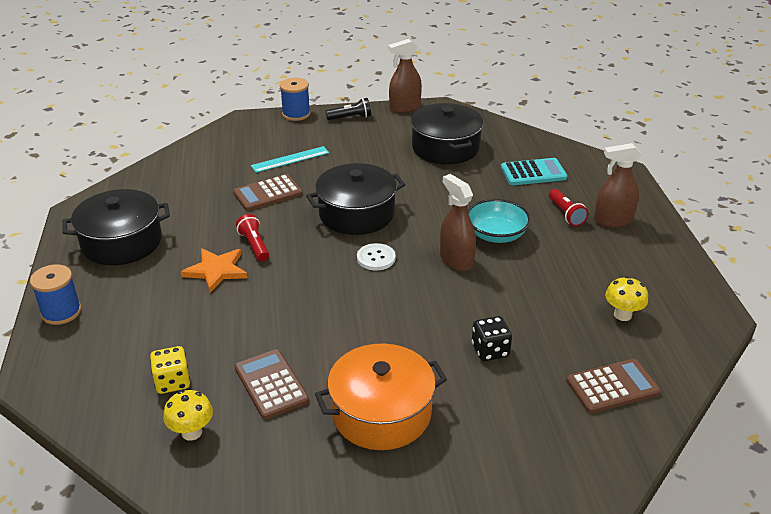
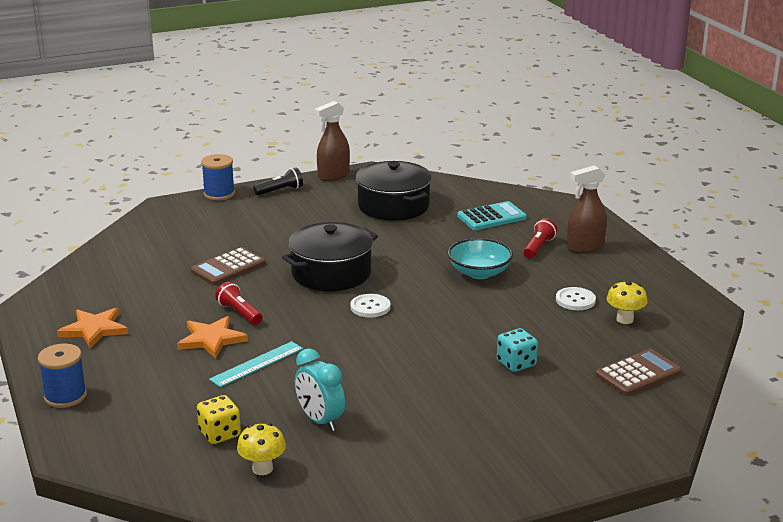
camera: 15 degrees left, 10 degrees down
black pot [63,189,170,265] -> orange star [57,308,128,348]
brown calculator [235,349,309,419] -> turquoise clock [295,348,345,431]
turquoise ruler [251,146,329,173] -> turquoise ruler moved to [209,341,303,387]
orange pot [315,344,447,450] -> none
brown spray bottle [440,174,476,271] -> none
black dice [472,316,512,361] -> turquoise dice [497,328,538,372]
red flashlight [549,189,588,226] -> red flashlight turned 120 degrees counterclockwise [523,218,557,258]
none -> white button [556,287,596,310]

